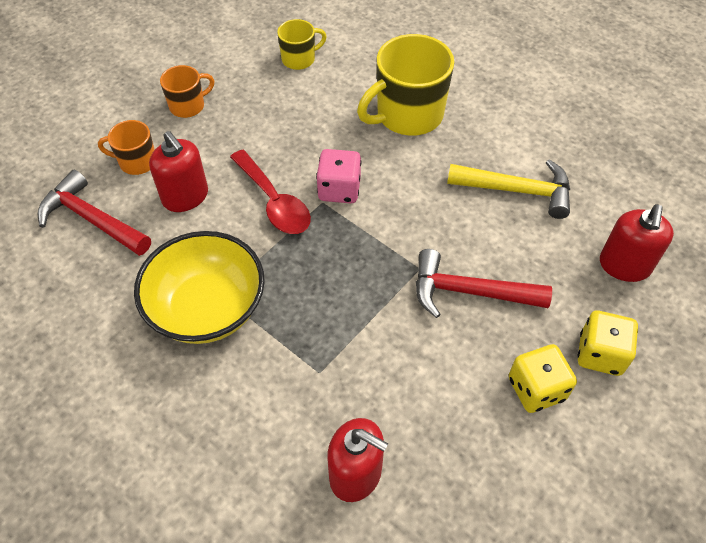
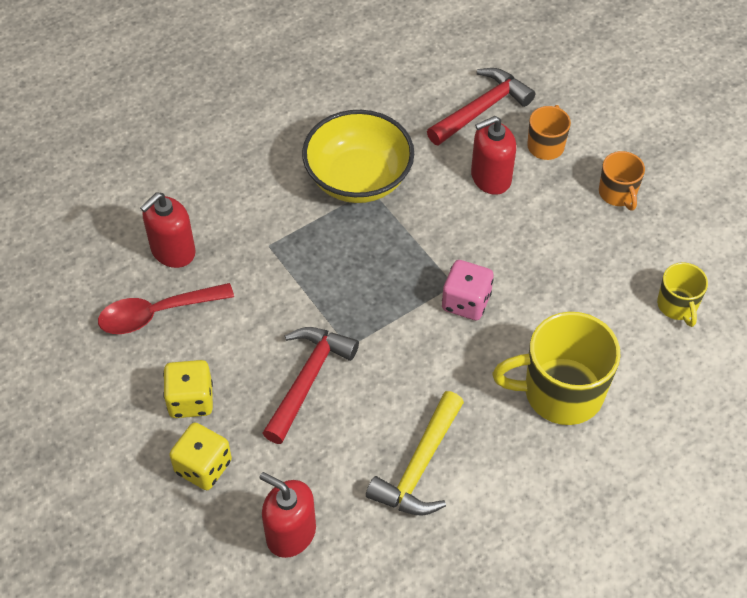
camera: 105 degrees right, 0 degrees up
red spoon [230,150,311,234] -> red spoon moved to [98,283,234,334]
yellow mug [357,34,454,136] -> yellow mug turned 75 degrees counterclockwise [492,312,621,425]

